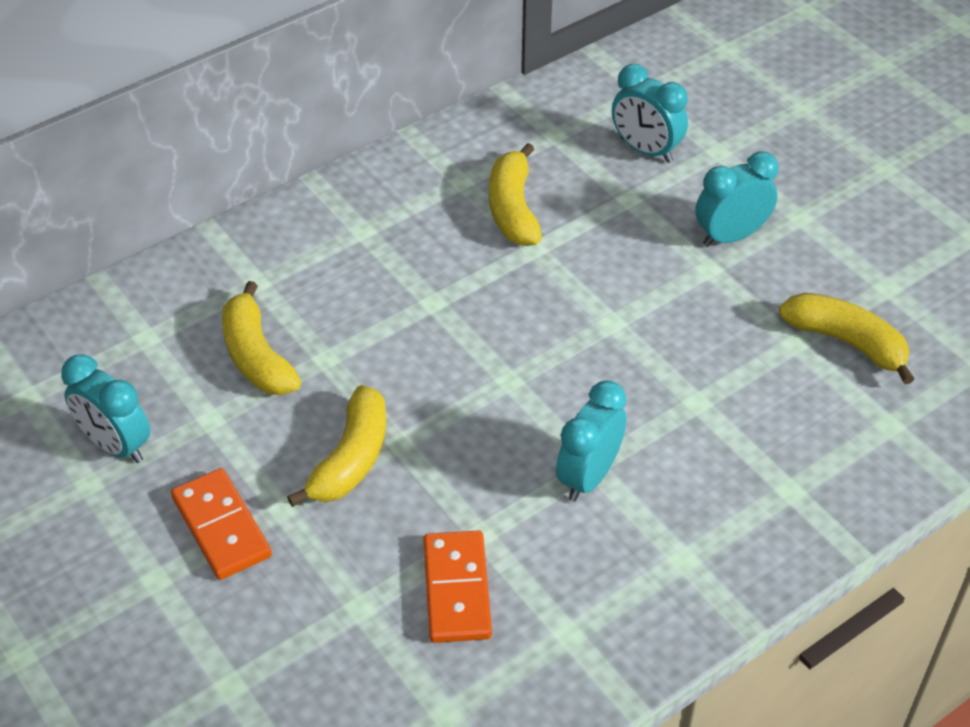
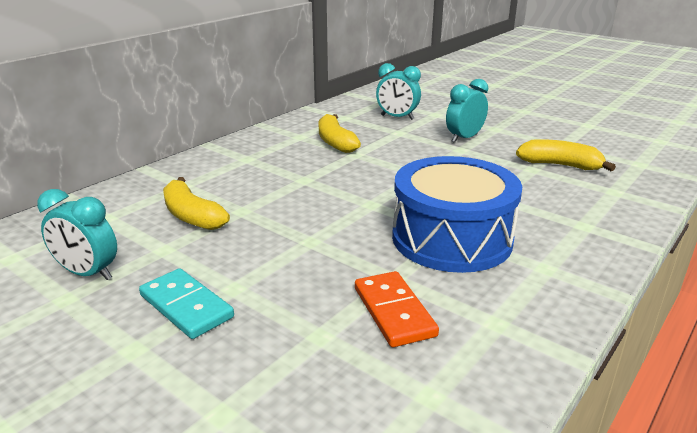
camera: 15 degrees left, 20 degrees down
orange domino [171,468,272,580] -> turquoise domino [139,268,234,339]
yellow banana [287,385,386,507] -> none
turquoise clock [556,380,627,502] -> blue drum [392,156,522,273]

